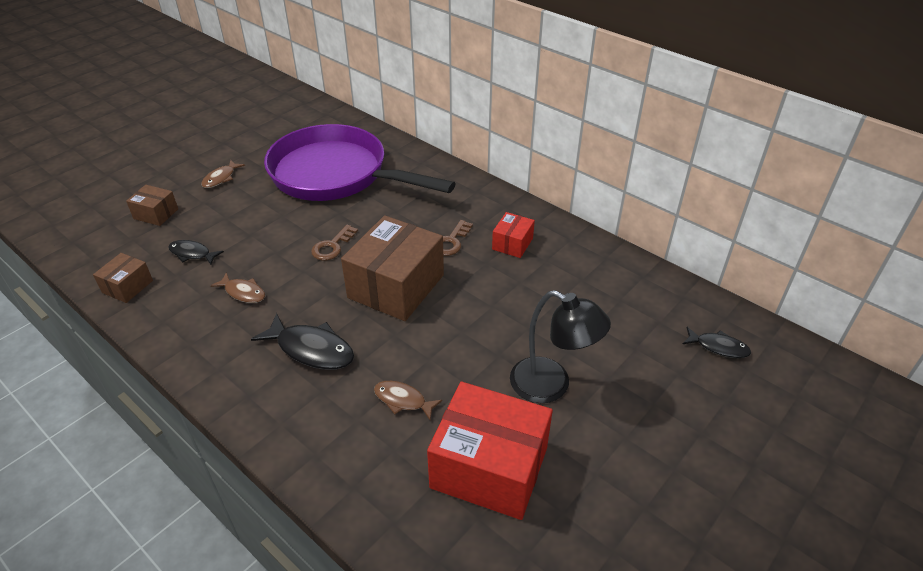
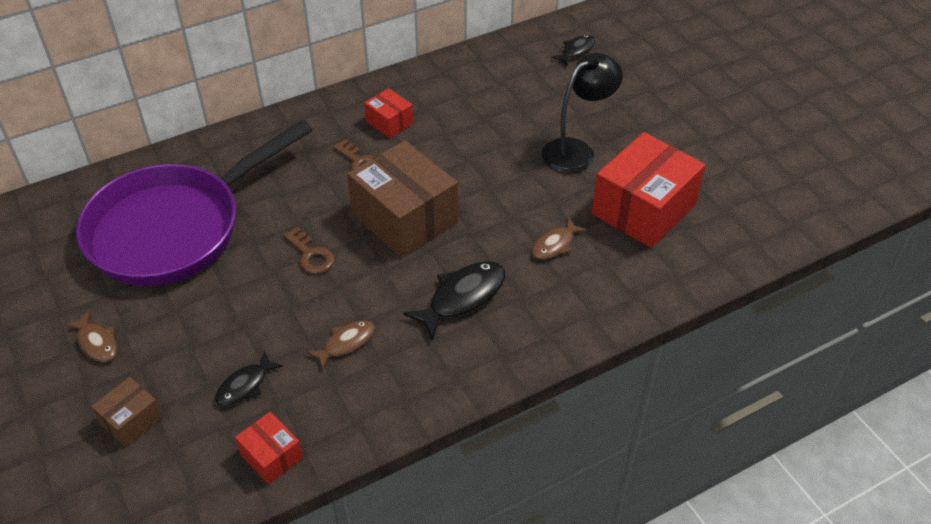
camera: 70 degrees left, 5 degrees up
brown box [93,253,153,303] -> red box [235,412,303,484]

